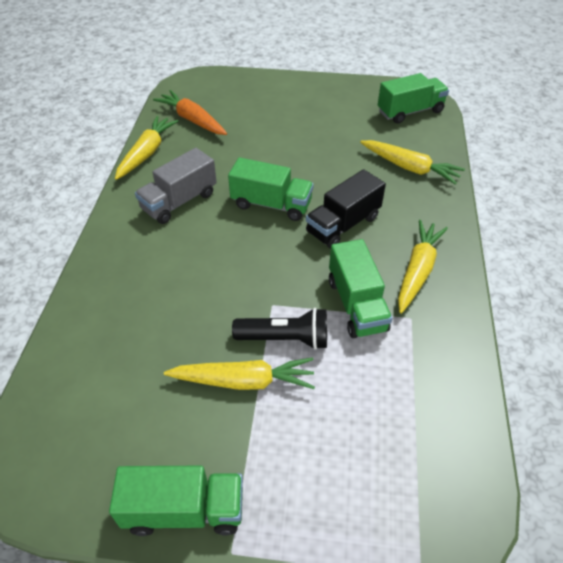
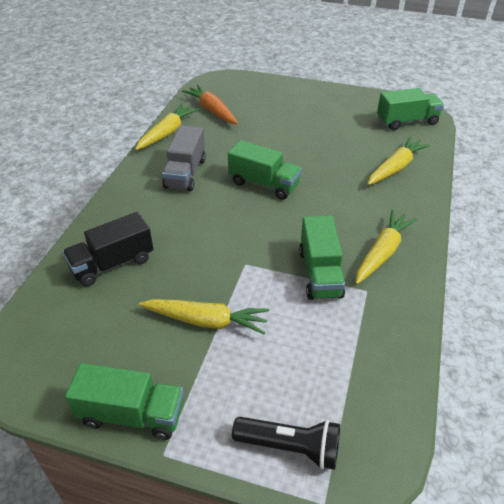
camera: 10 degrees right, 5 degrees down
grey truck [135,148,217,224] -> grey truck turned 45 degrees counterclockwise [162,125,206,191]
black flashlight [232,308,327,350] -> black flashlight moved to [232,417,340,470]
black truck [306,169,386,249] -> black truck moved to [63,212,153,287]
yellow carrot [360,140,465,185] -> yellow carrot turned 90 degrees counterclockwise [367,137,430,185]

